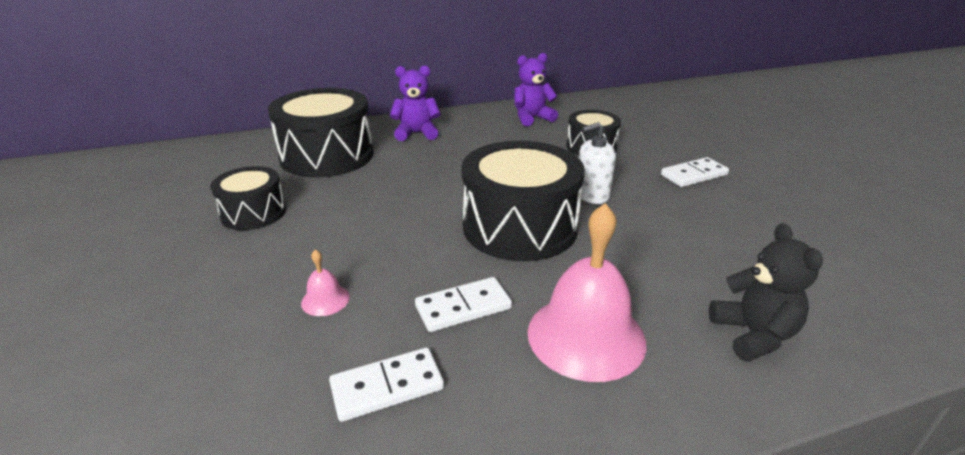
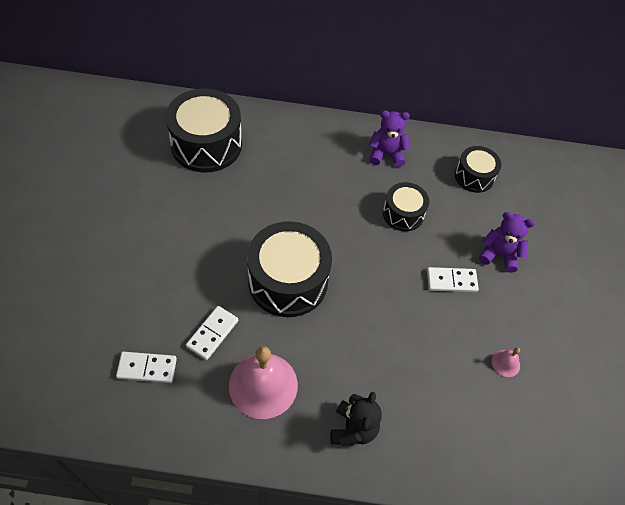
camera: 20 degrees right, 25 degrees up
black drum [210,166,286,230] -> black drum moved to [455,146,501,193]
pink bell [301,250,350,316] -> pink bell moved to [492,347,520,377]
purple teddy bear [390,65,441,141] -> purple teddy bear moved to [479,212,535,273]
white domino [415,277,512,332] -> white domino turned 60 degrees counterclockwise [186,306,238,360]
white soap dispenser [579,122,616,204] -> none

